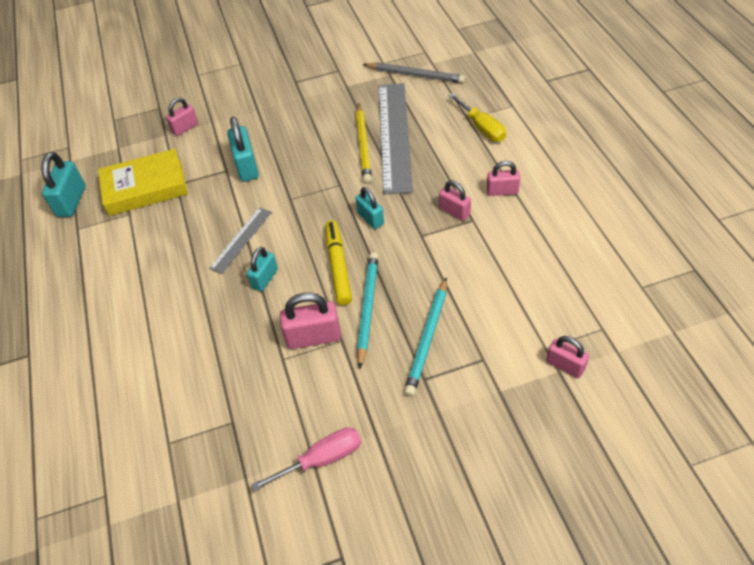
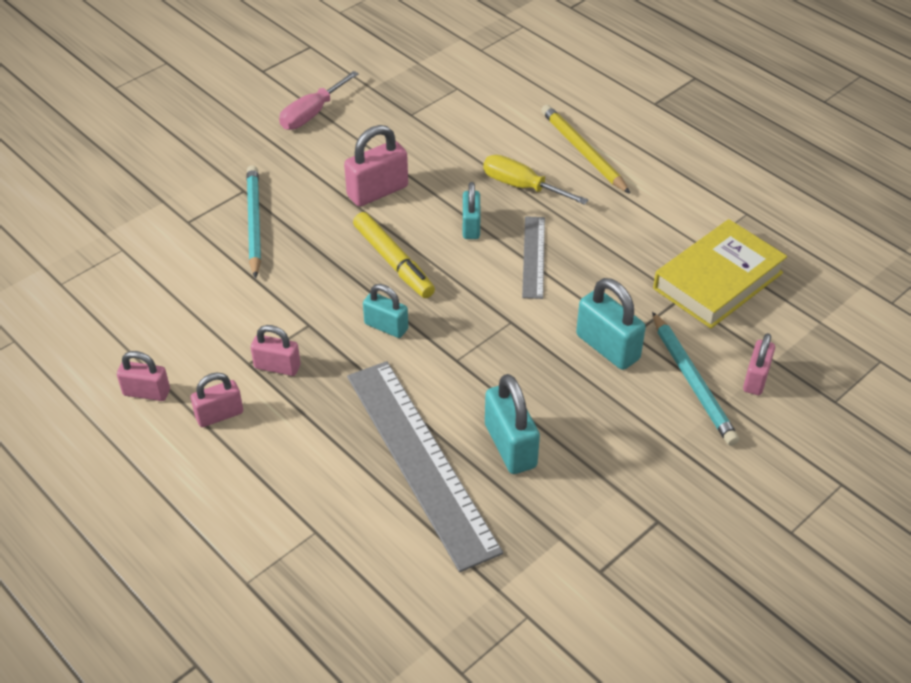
camera: 150 degrees right, 5 degrees down
turquoise padlock [41,152,85,217] -> turquoise padlock moved to [485,374,540,474]
yellow pencil [356,103,372,183] -> yellow pencil moved to [541,105,630,194]
turquoise pencil [357,252,379,369] -> turquoise pencil moved to [652,312,739,446]
grey pencil [363,62,465,83] -> none
yellow screwdriver [448,93,506,142] -> yellow screwdriver moved to [483,155,588,205]
pink padlock [546,336,589,378] -> pink padlock moved to [117,351,170,401]

